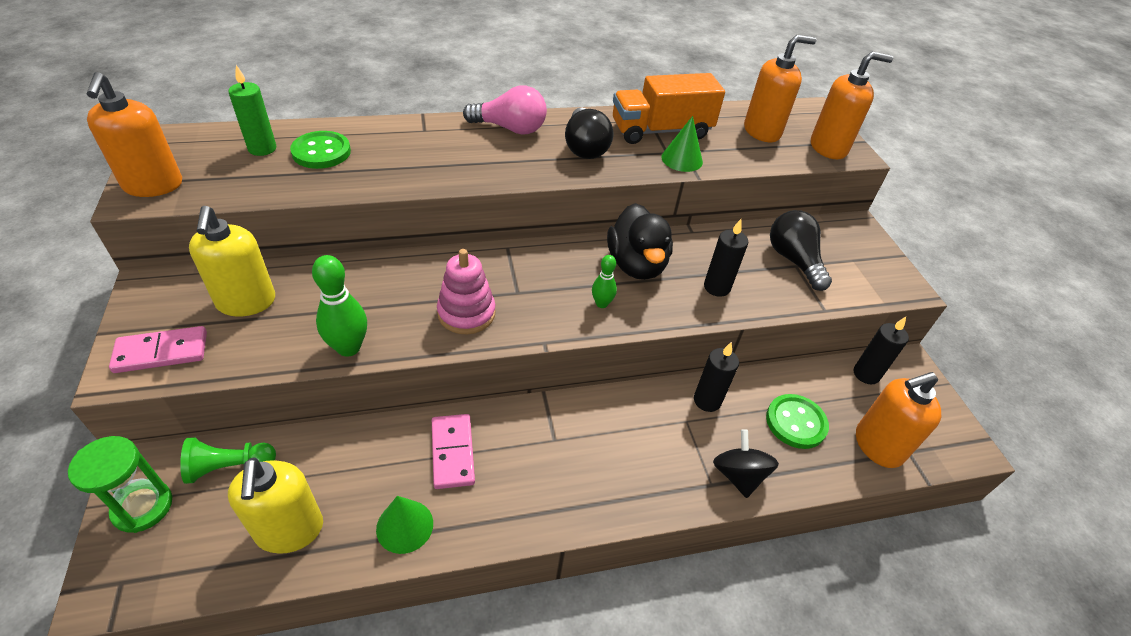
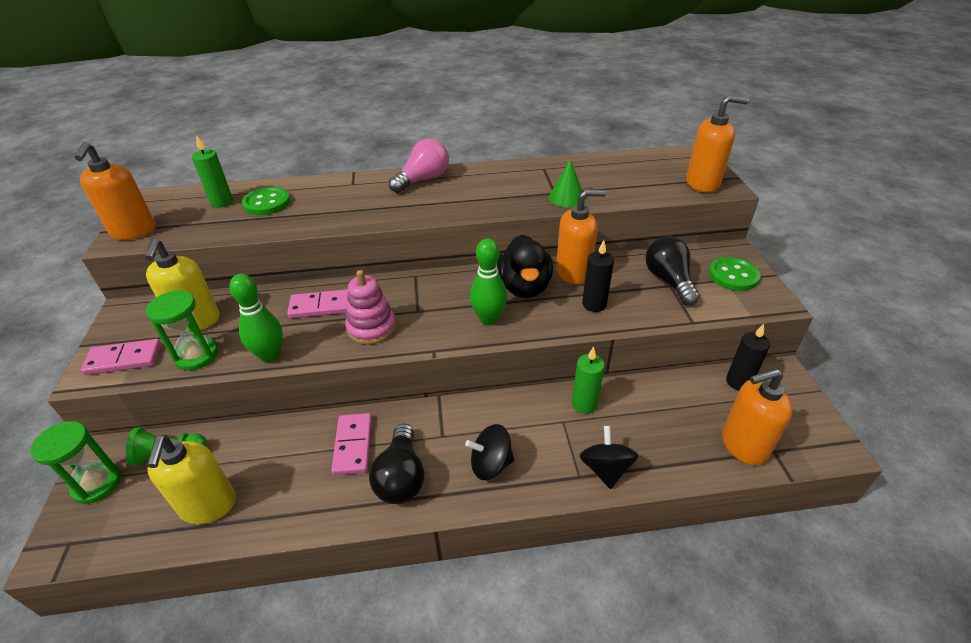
camera: 10 degrees right, 5 degrees down
green cone [376,496,433,554] -> none
pink light bulb [463,85,547,135] -> pink light bulb turned 60 degrees counterclockwise [389,139,449,193]
black light bulb [565,107,613,159] -> black light bulb moved to [369,423,424,504]
green bowling pin [592,255,617,308] -> green bowling pin [470,238,507,325], size x1.71
orange truck [613,73,725,144] -> none
black candle [694,342,739,412] -> green candle [572,346,605,414]
orange soap dispenser [744,35,816,142] -> orange soap dispenser moved to [556,189,606,285]
green button [766,394,829,449] -> green button moved to [708,257,760,291]
none -> green hourglass [146,290,218,371]
none -> pink domino [287,289,348,318]
none -> black spinning top [465,424,514,480]

